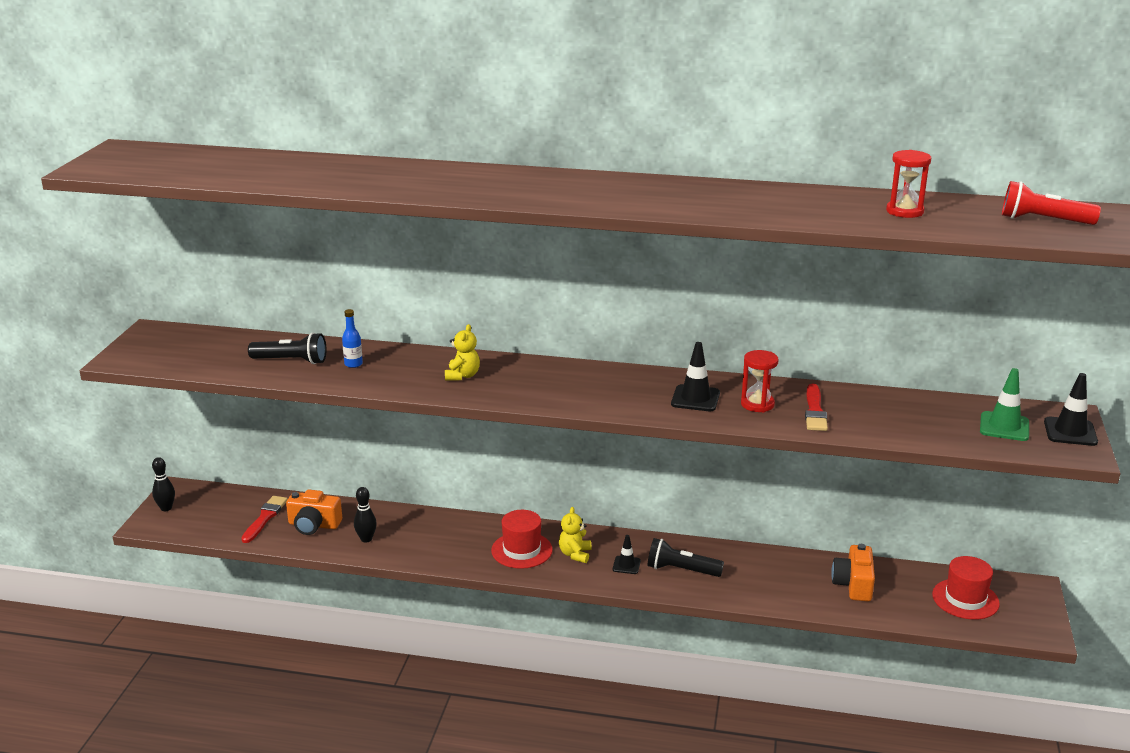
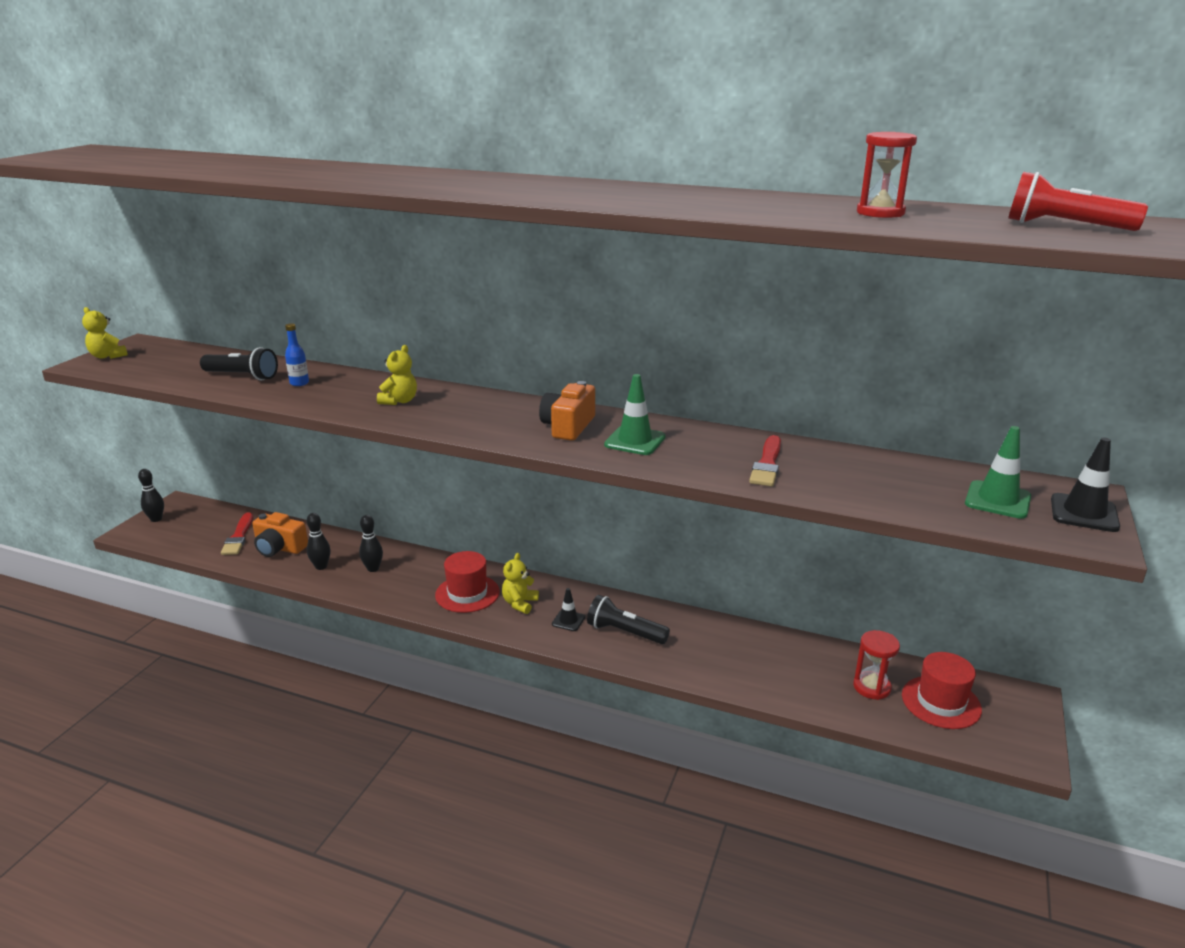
camera: 10 degrees right, 0 degrees up
red brush [241,496,288,543] -> red brush turned 150 degrees clockwise [221,512,253,555]
black traffic cone [671,342,720,411] -> green traffic cone [604,374,665,455]
red hourglass [741,350,778,412] -> red hourglass moved to [853,630,900,700]
orange camera [831,544,875,601] -> orange camera moved to [539,381,595,441]
none -> yellow teddy bear [82,307,128,359]
none -> black bowling pin [359,515,383,572]

